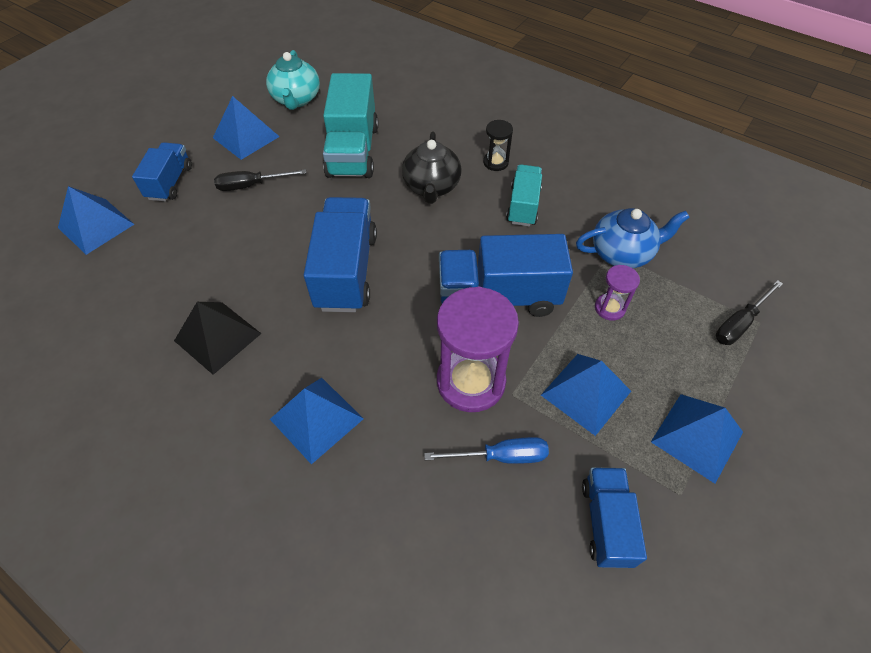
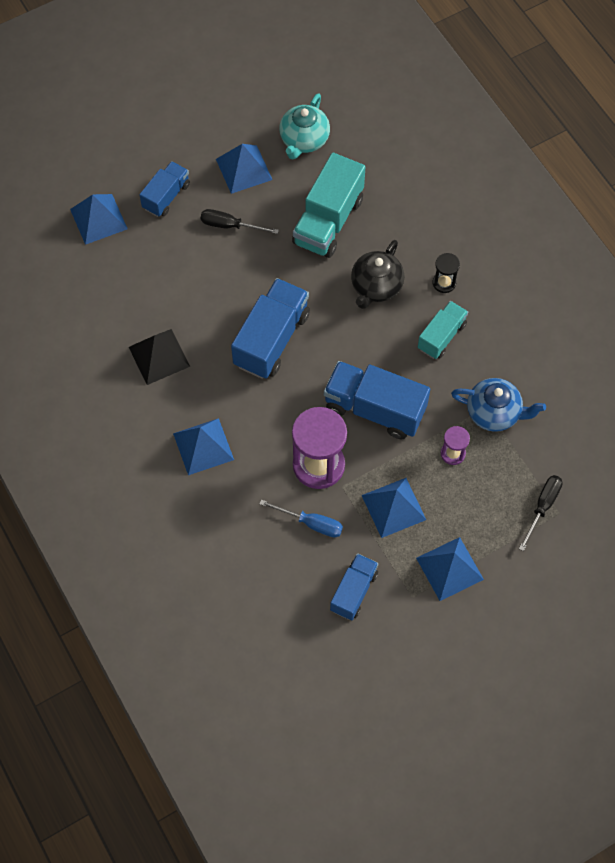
camera: 25 degrees right, 10 degrees up
black screwdriver [716,280,783,345] -> black screwdriver turned 135 degrees clockwise [519,475,563,551]

